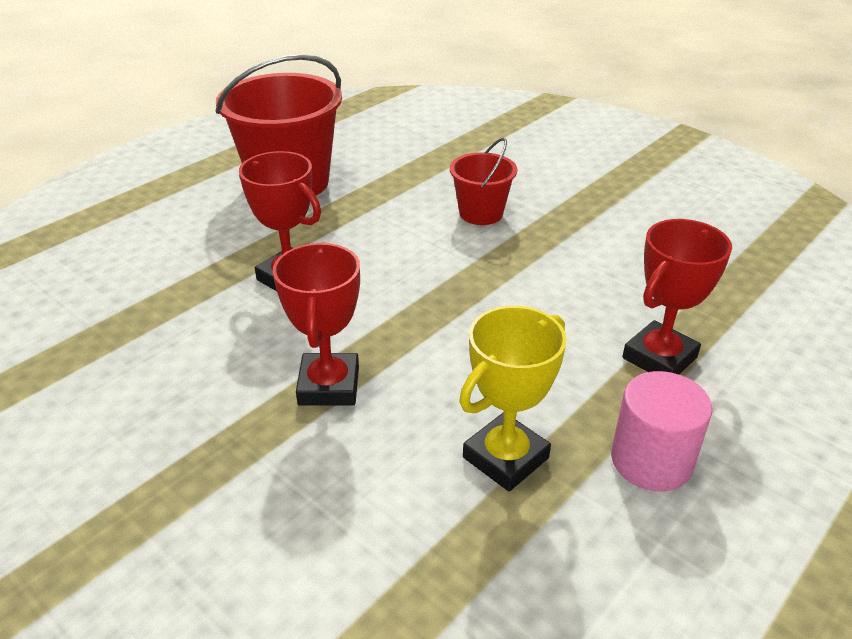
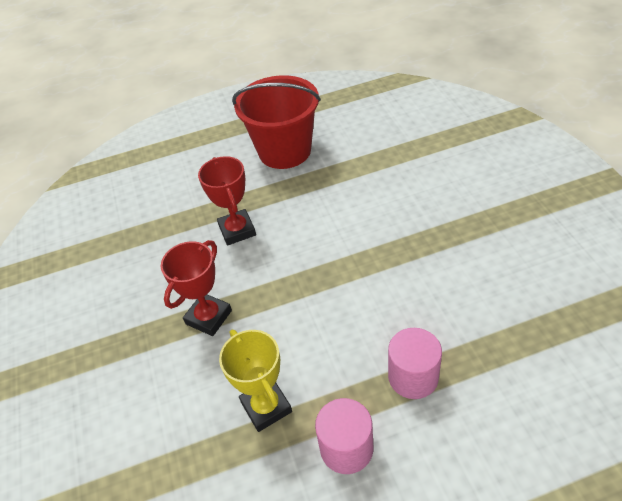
camera: 35 degrees right, 10 degrees up
red bucket [450,138,517,225] -> none
yellow trophy [459,306,567,491] -> yellow trophy turned 75 degrees clockwise [219,330,292,432]
red trophy [622,219,732,374] -> pink cylinder [388,328,442,399]

